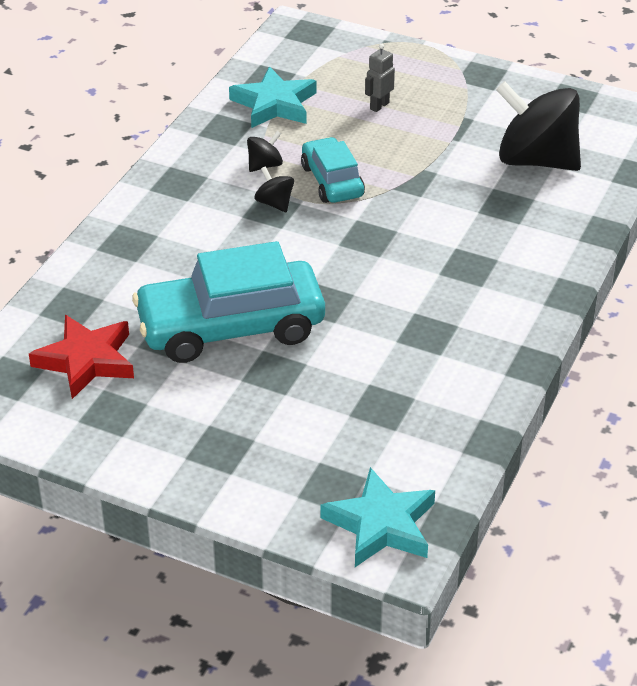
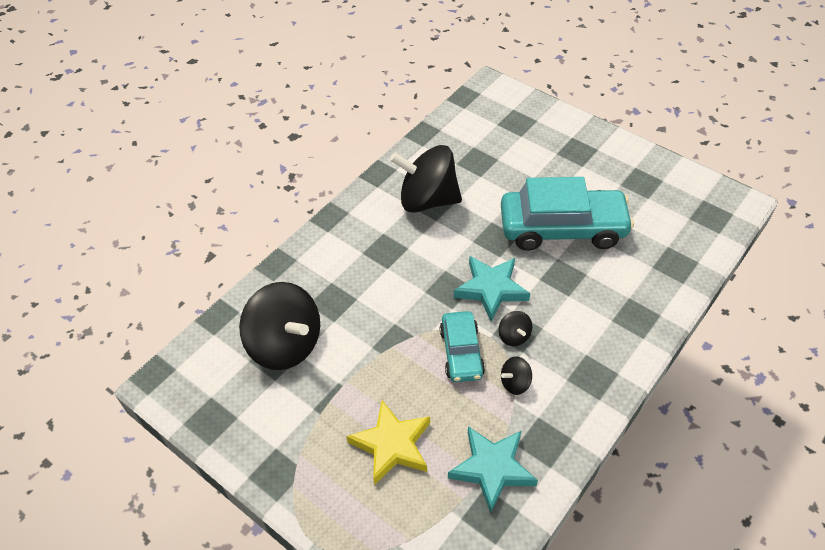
camera: 165 degrees left, 10 degrees up
red star [29,315,134,399] -> none
turquoise star [321,467,435,567] -> turquoise star moved to [454,256,530,321]
grey robot [365,43,395,112] -> yellow star [347,400,430,485]
none -> black spinning top [390,145,462,213]

